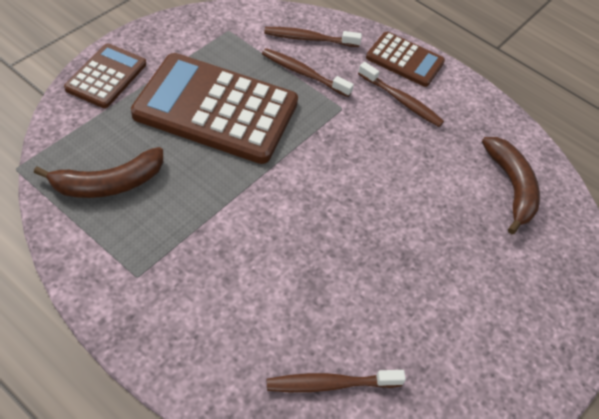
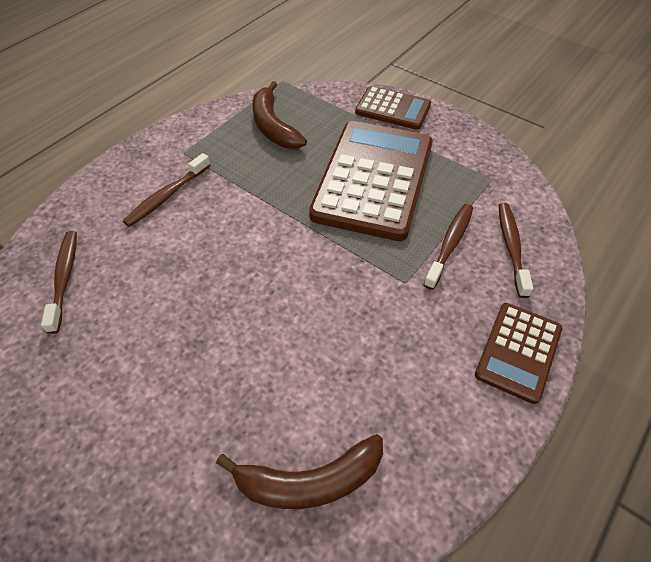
camera: 95 degrees right, 0 degrees up
brown toothbrush [358,62,444,127] -> brown toothbrush moved to [123,153,211,227]

